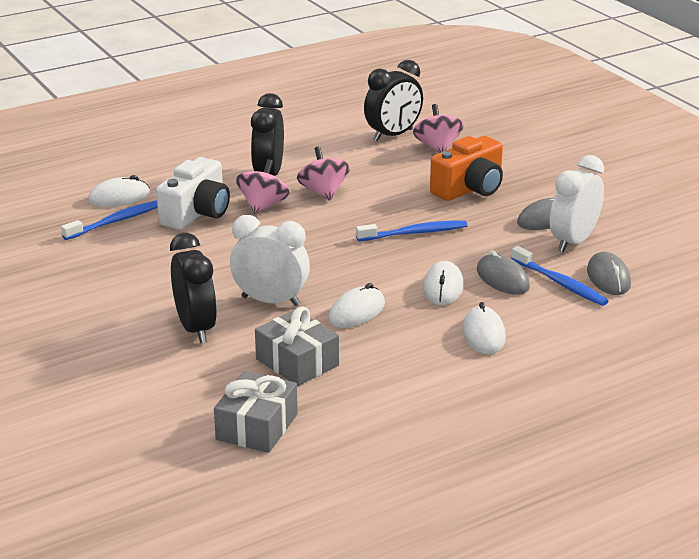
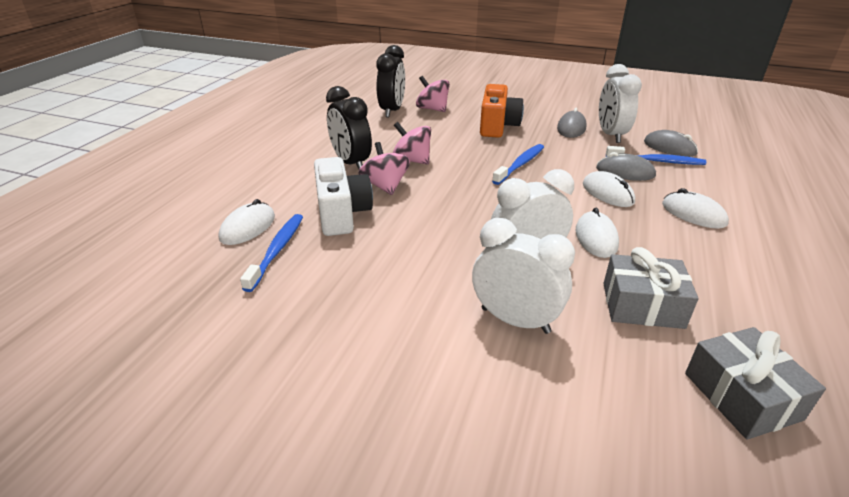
camera: 40 degrees left, 5 degrees up
black clock [170,233,217,343] -> white clock [472,218,575,334]

